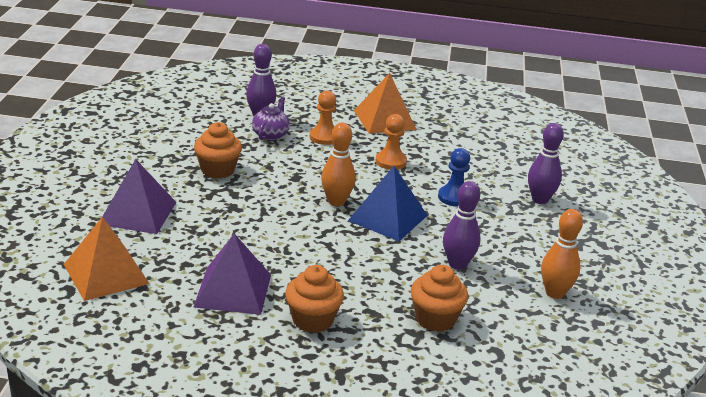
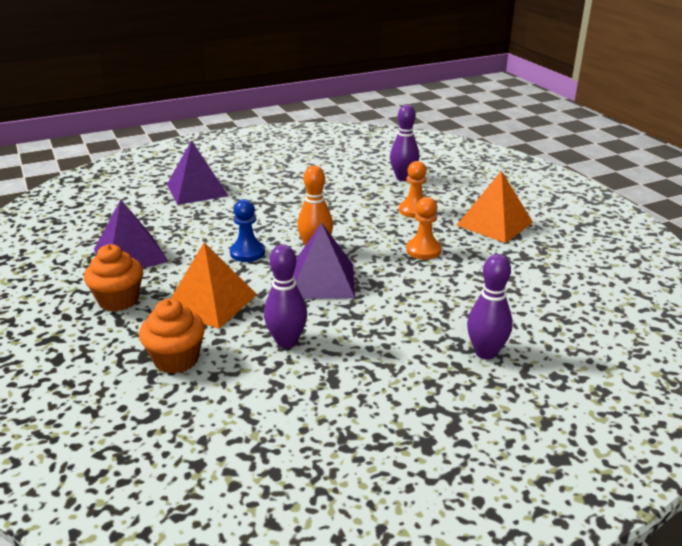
camera: 60 degrees right, 0 degrees up
orange pyramid [64,216,149,301] -> orange pyramid moved to [171,242,257,329]
orange cupcake [194,122,242,179] -> none
purple teapot [252,97,290,141] -> none
blue pyramid [348,166,428,241] -> purple pyramid [293,222,355,299]
blue pawn [438,148,470,207] -> blue pawn moved to [230,199,265,262]
orange bowling pin [541,209,583,299] -> none

